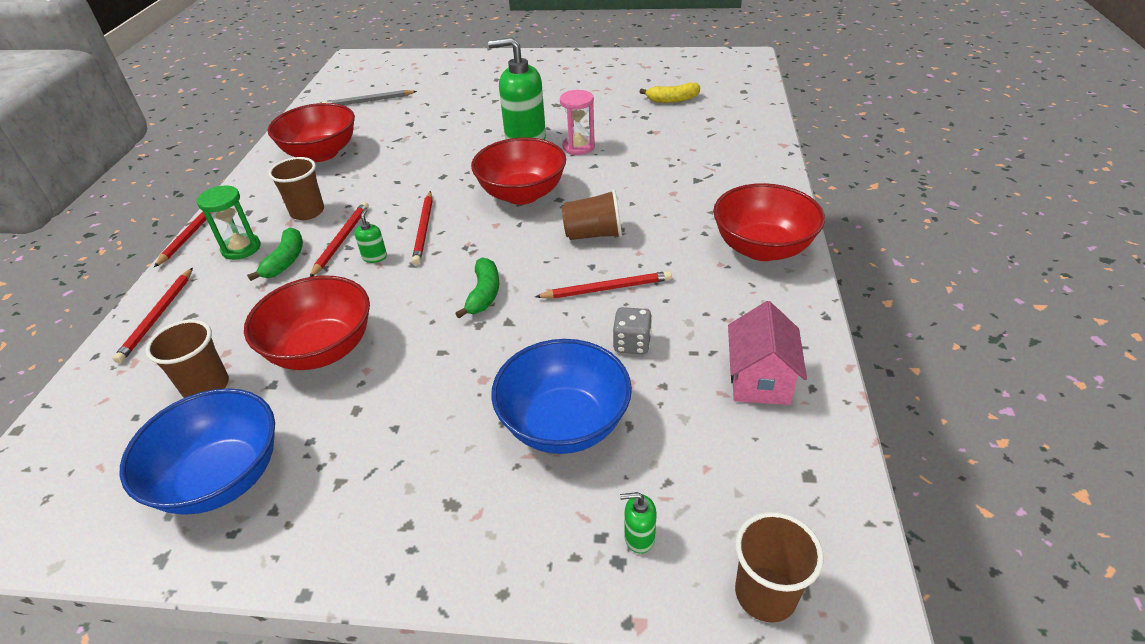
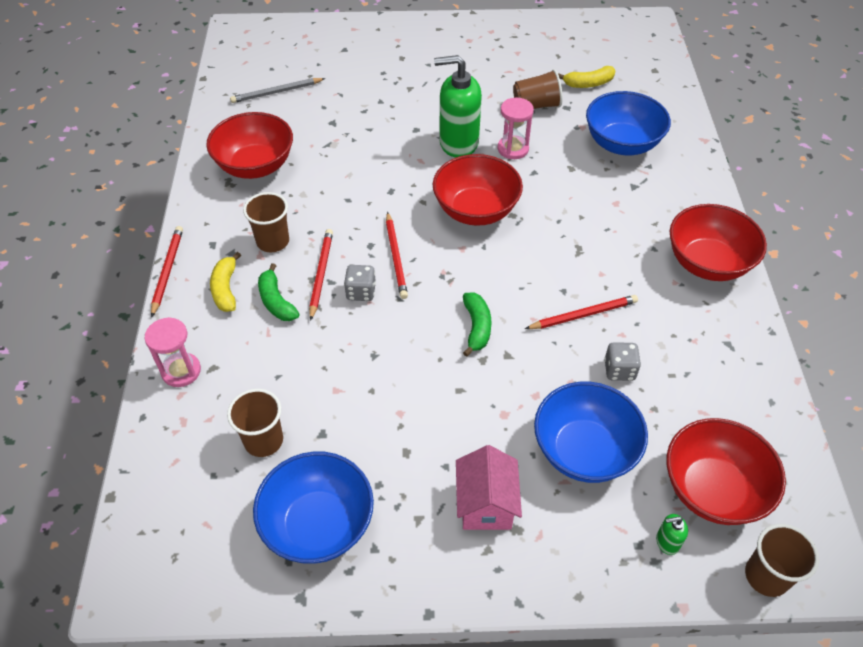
camera: 10 degrees left, 10 degrees up
red pencil [113,268,193,363] -> pink hourglass [145,317,201,387]
green hourglass [197,185,260,260] -> yellow banana [210,252,241,312]
red bowl [244,275,370,370] -> red bowl moved to [667,418,786,525]
green banana [247,227,303,281] -> green banana turned 150 degrees clockwise [258,263,300,321]
green soap dispenser [355,209,387,263] -> grey dice [344,265,376,301]
brown cup [562,189,622,240] -> brown cup moved to [513,69,563,109]
pink house [728,301,807,405] -> pink house moved to [456,445,522,530]
none -> blue bowl [586,91,671,155]

